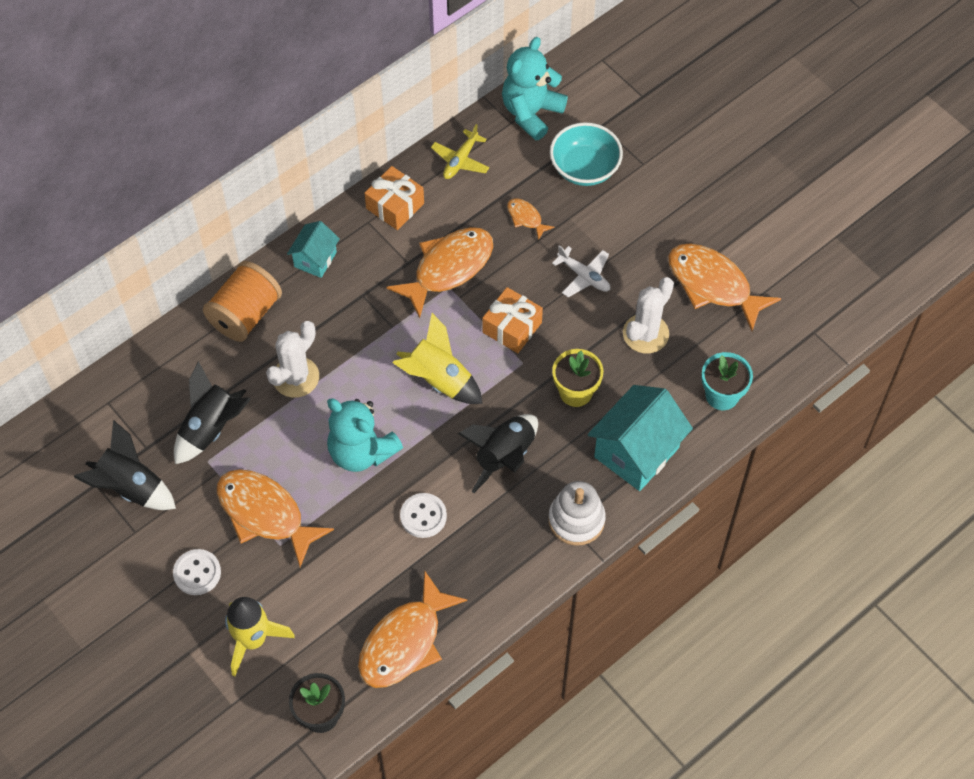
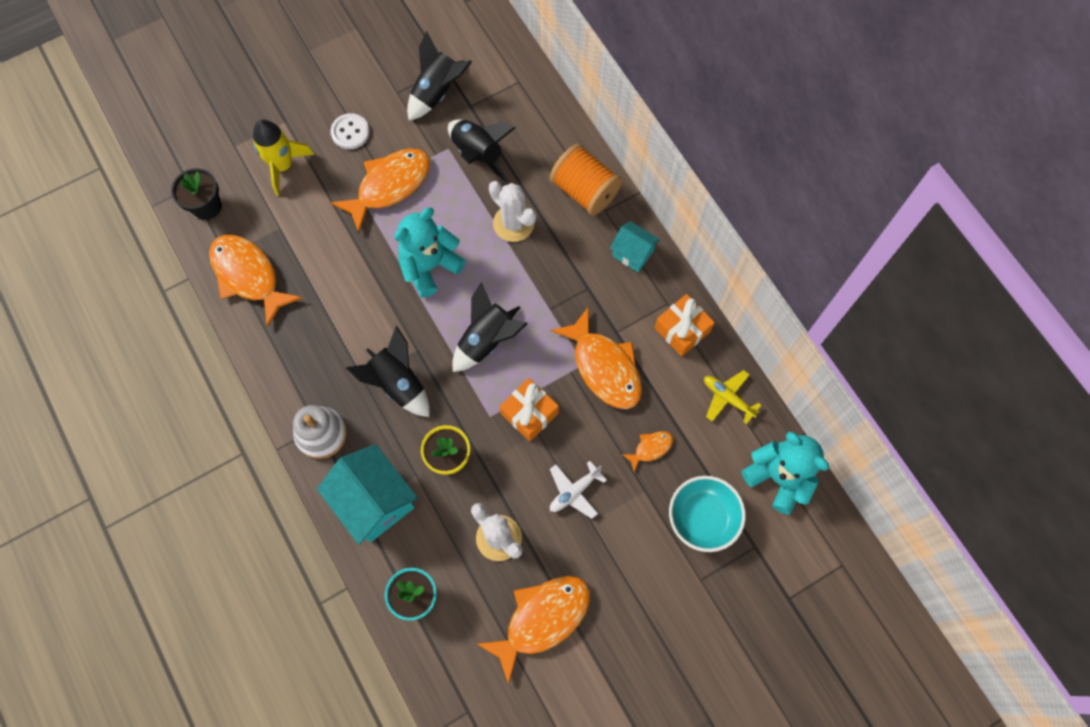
camera: 100 degrees right, 10 degrees up
yellow rocket [392,313,483,404] -> black rocket [452,282,528,372]
white button [400,493,447,538] -> none

